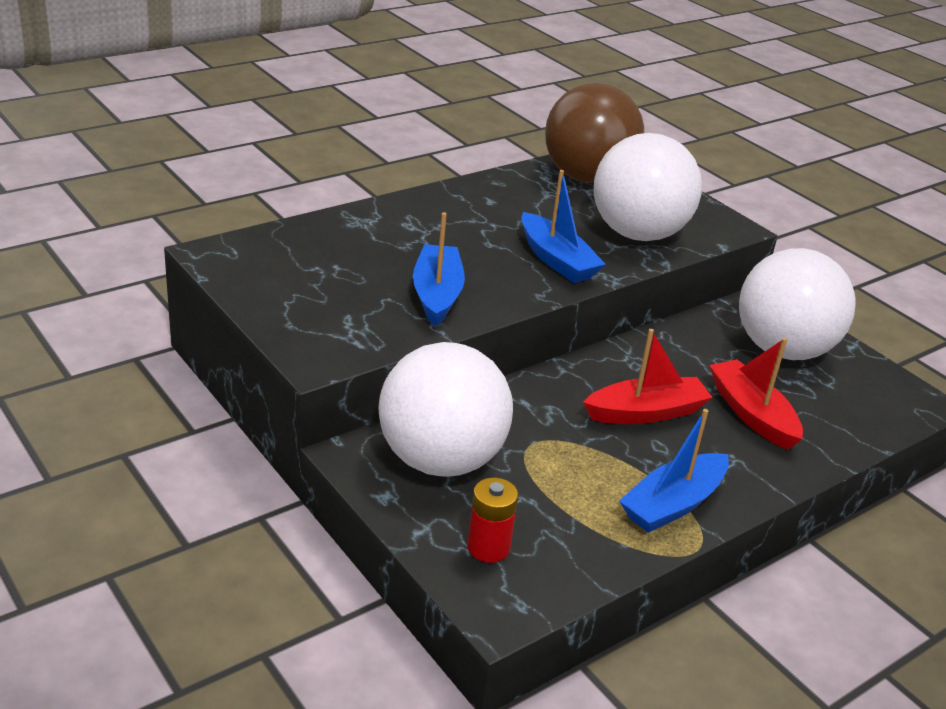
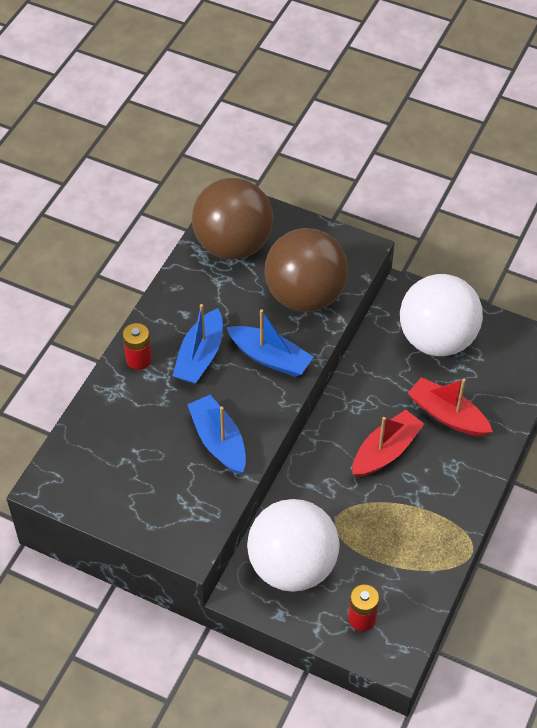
camera: 25 degrees left, 20 degrees up
white ball [594,133,702,241] -> brown ball [264,228,348,312]
blue boat [619,409,729,533] -> blue boat moved to [173,304,223,384]
none -> red battery [123,323,152,370]

